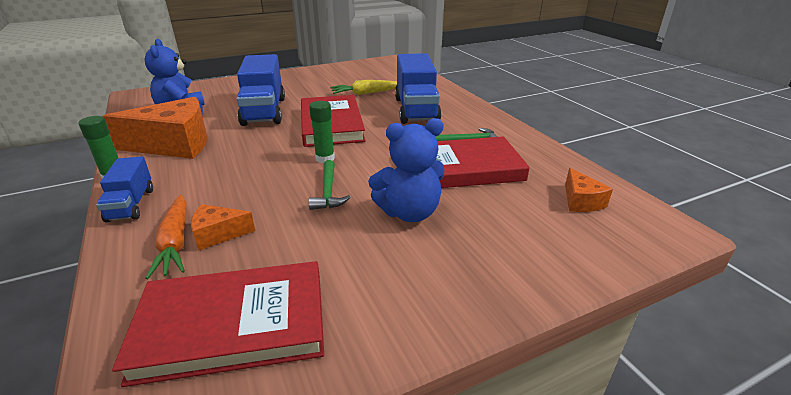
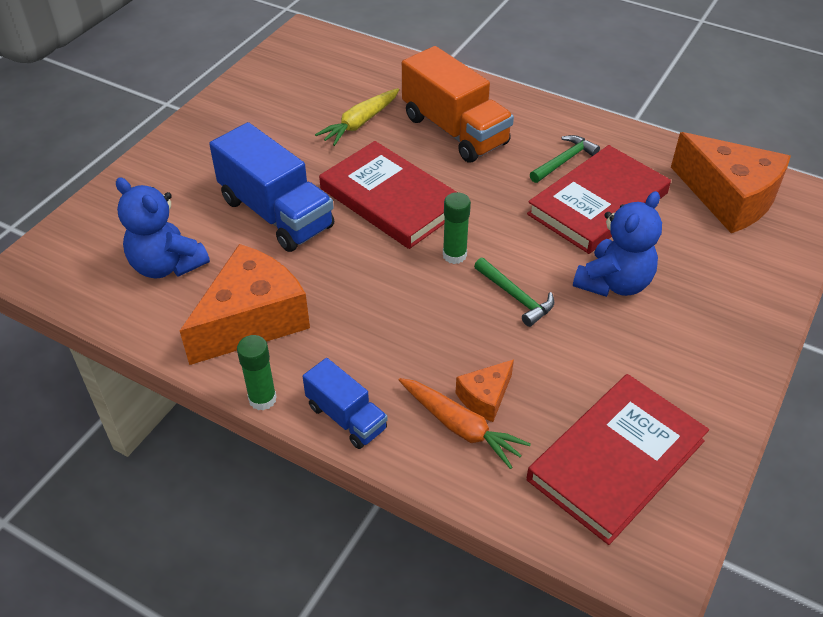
camera: 35 degrees left, 15 degrees up
blue truck [395,53,441,124] -> orange truck [402,46,514,162]
orange cheese [565,168,613,212] -> orange cheese [671,132,791,233], size x2.10

